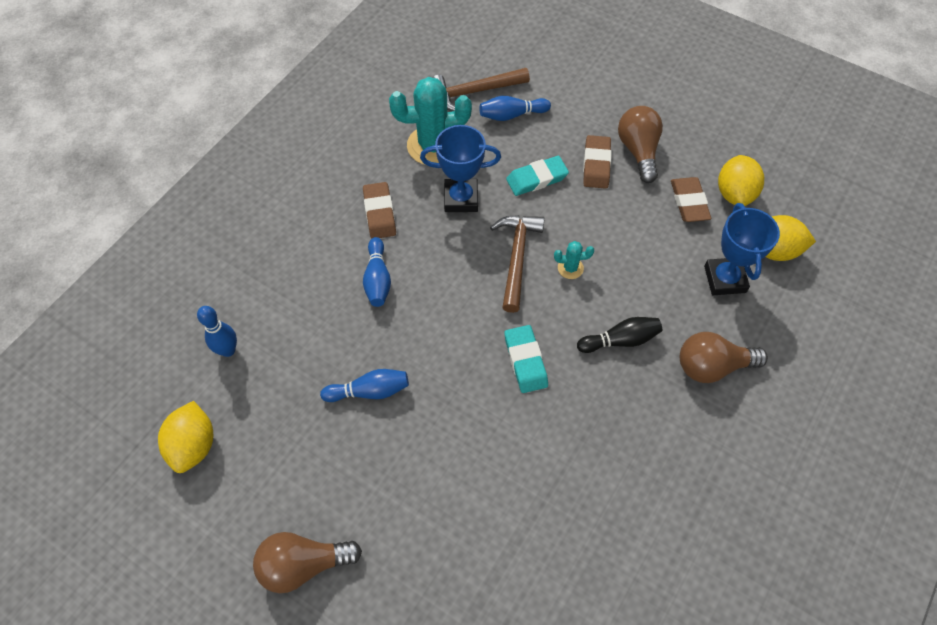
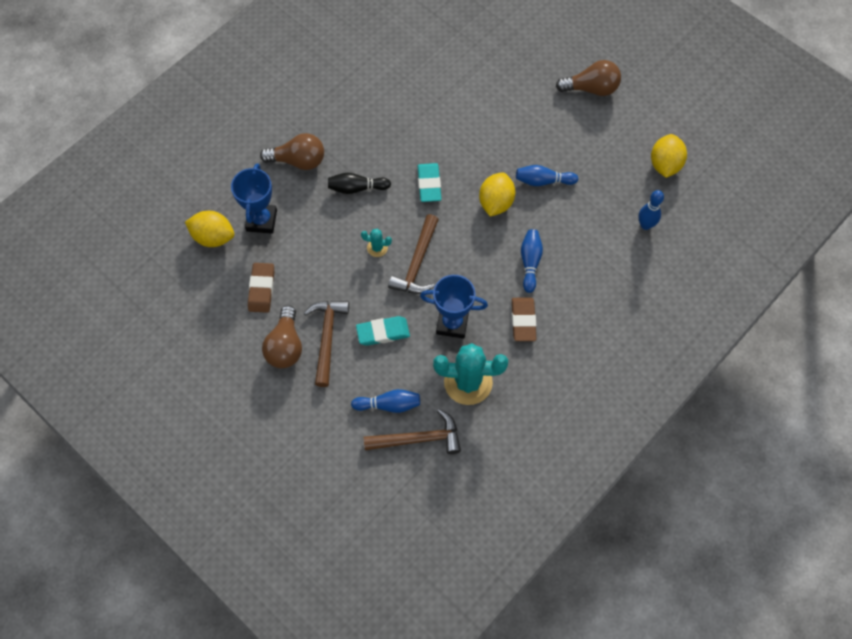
camera: 170 degrees left, 5 degrees up
brown eraser [583,135,612,189] -> brown hammer [304,301,349,387]
yellow lemon [718,155,764,206] -> yellow lemon moved to [479,172,515,217]

